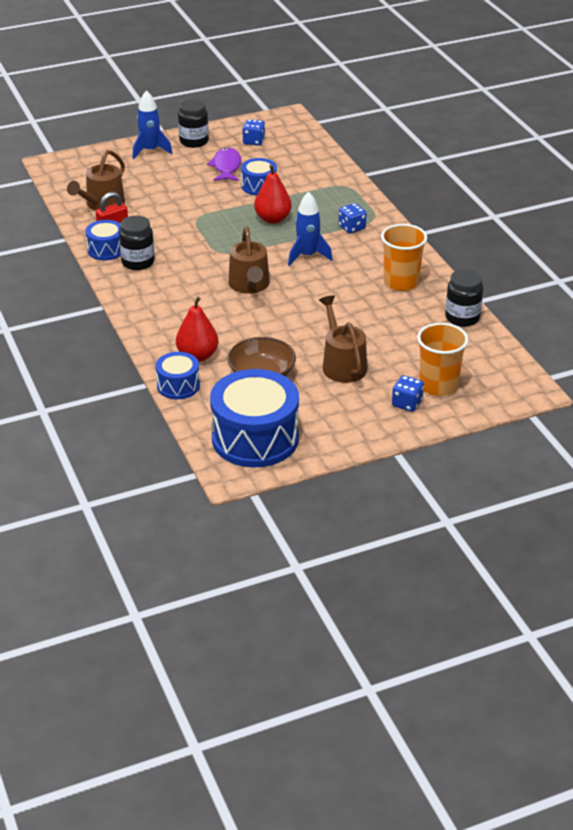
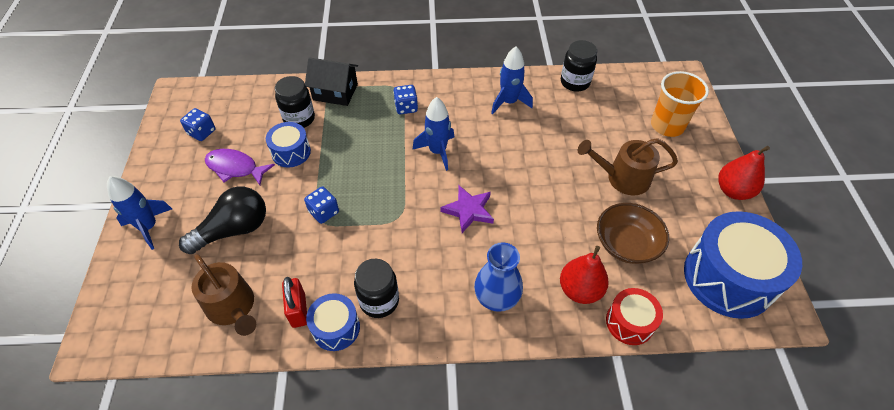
camera: 70 degrees left, 15 degrees up
blue drum [156,352,200,399] -> red drum [606,288,663,345]
black jar [178,99,209,148] -> black jar moved to [275,76,315,128]
brown watering can [228,226,270,294] -> purple star [440,186,494,233]
red pear [254,165,292,224] -> red pear moved to [718,146,770,200]
orange cup [381,224,427,291] -> blue rocket [491,46,533,114]
blue dice [392,375,424,412] -> blue dice moved to [304,187,339,224]
none -> black light bulb [179,187,266,254]
none -> black house [305,57,358,106]
none -> blue vase [474,242,523,312]

